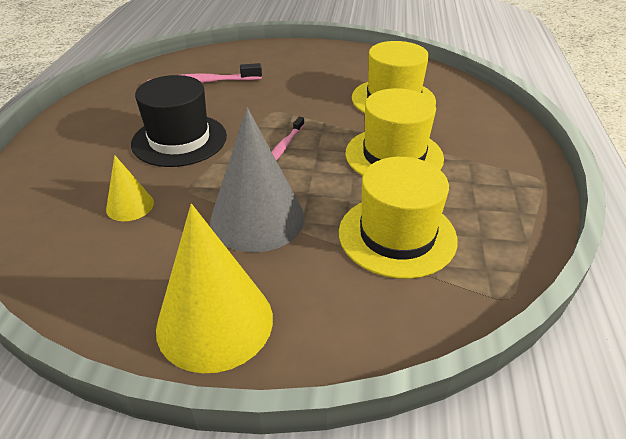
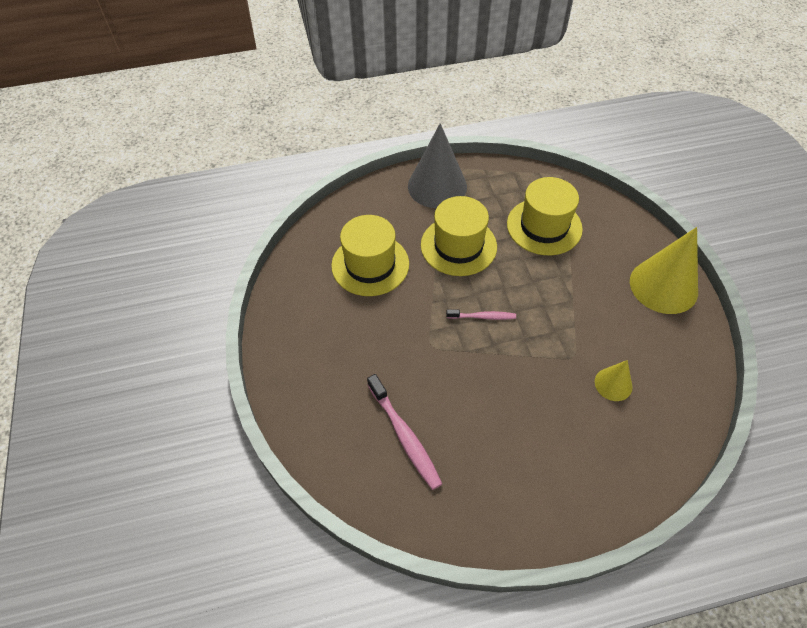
camera: 110 degrees left, 15 degrees up
black hat [131,75,227,167] -> none
grey cone [210,107,305,252] -> grey cone moved to [408,123,467,208]

